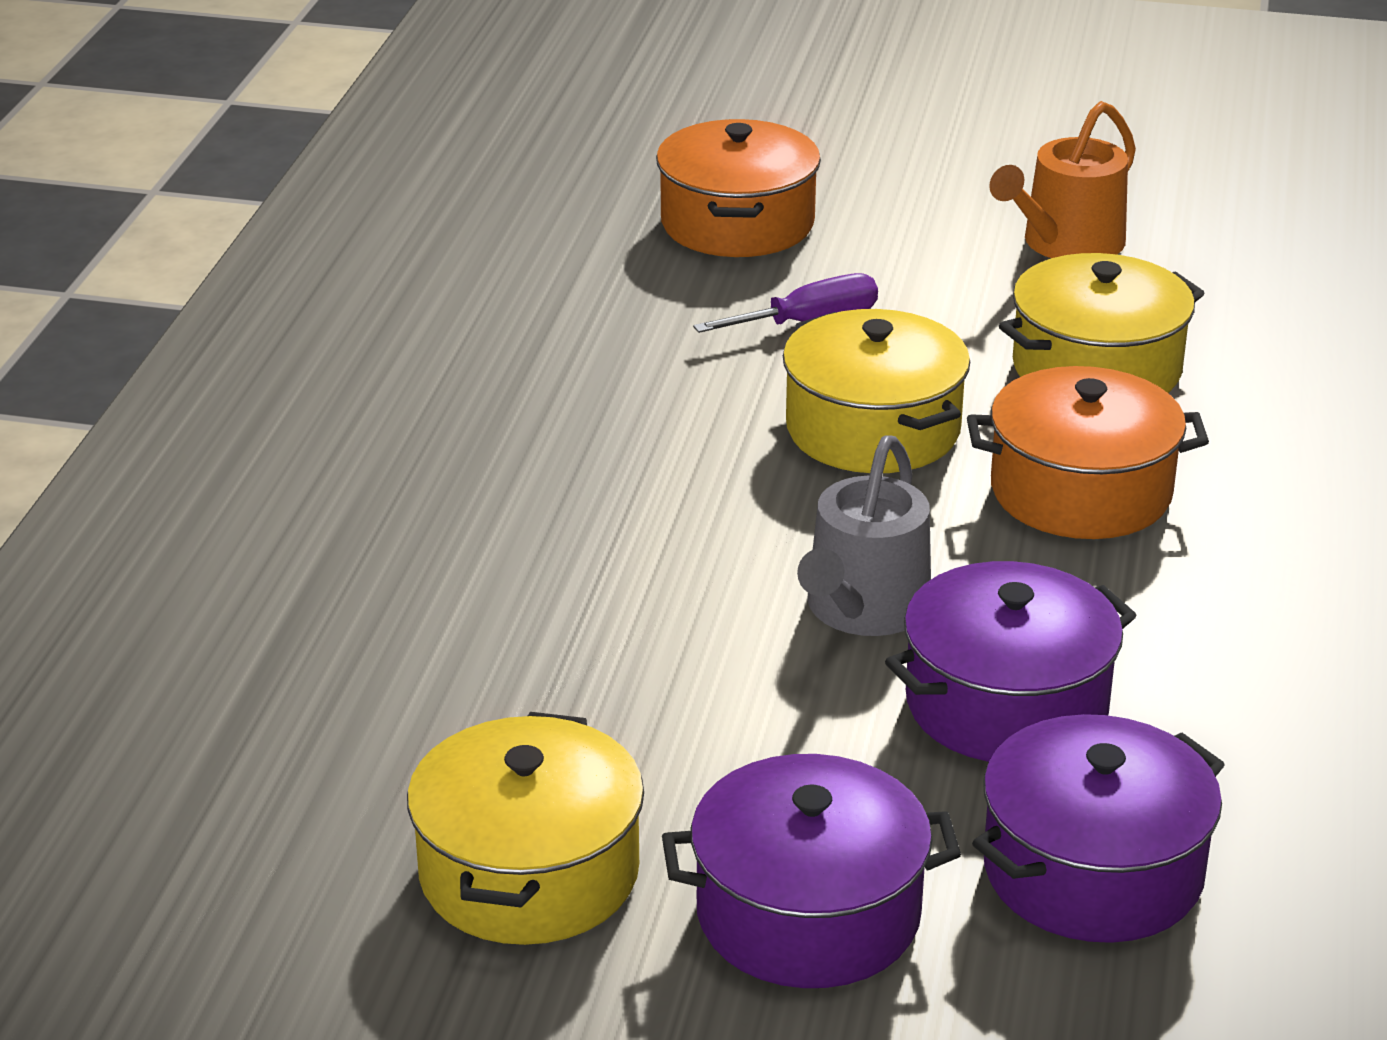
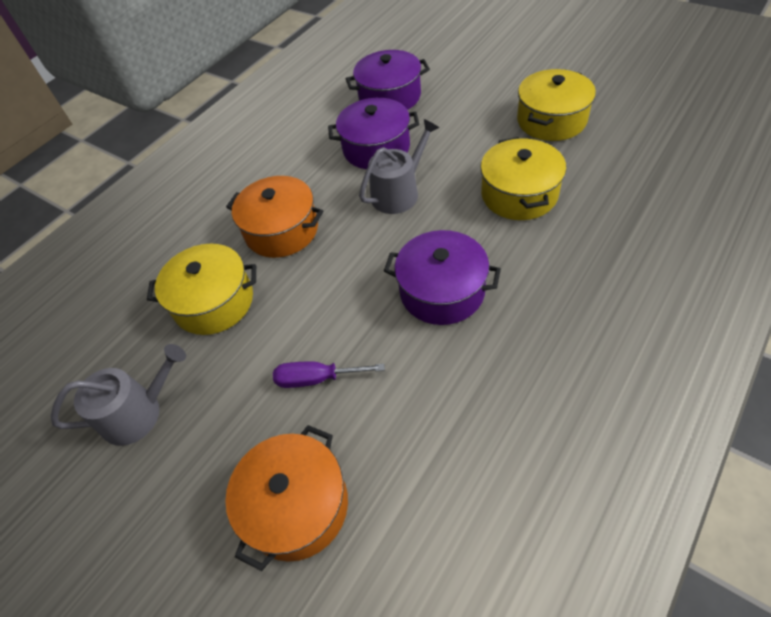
camera: 150 degrees left, 20 degrees up
purple pot [662,754,961,988] -> purple pot moved to [384,230,501,325]
yellow pot [783,309,970,473] -> yellow pot moved to [480,137,566,220]
orange watering can [989,101,1136,258] -> grey watering can [51,344,186,446]

